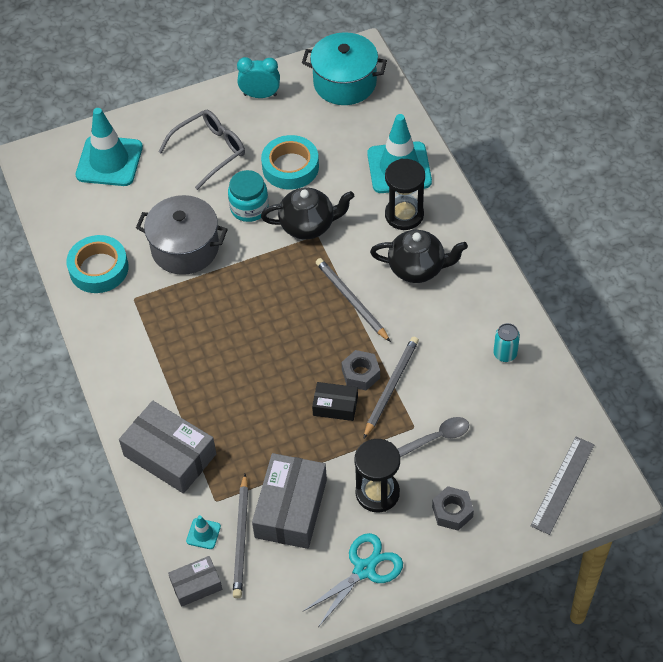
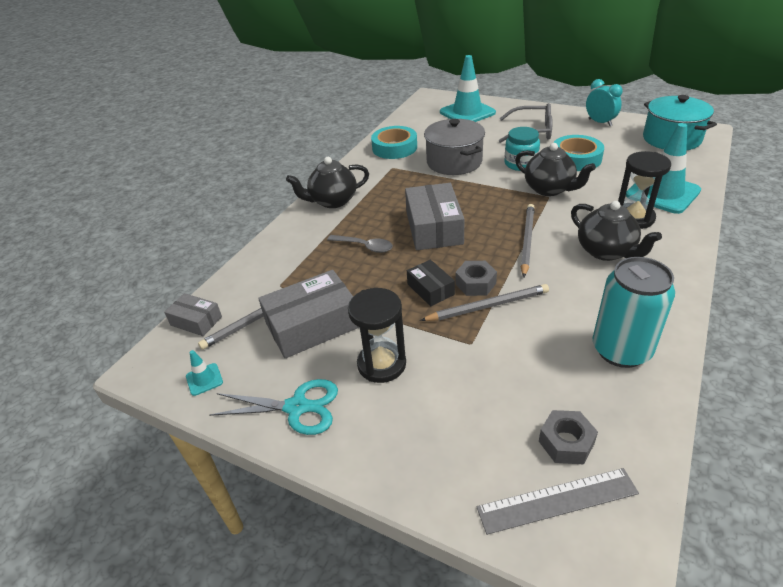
camera: 50 degrees right, 15 degrees down
grey box [119,401,216,494] -> grey box moved to [405,183,465,250]
turquoise traffic cone [186,515,221,549] -> turquoise traffic cone moved to [186,350,223,396]
grey spoon [398,417,469,457] -> grey spoon moved to [327,235,393,253]
grey nut [432,486,474,531] -> grey nut moved to [539,410,598,464]
turquoise can [494,323,520,362] -> turquoise can [593,257,675,368], size x2.04
none -> black teapot [286,157,369,208]

